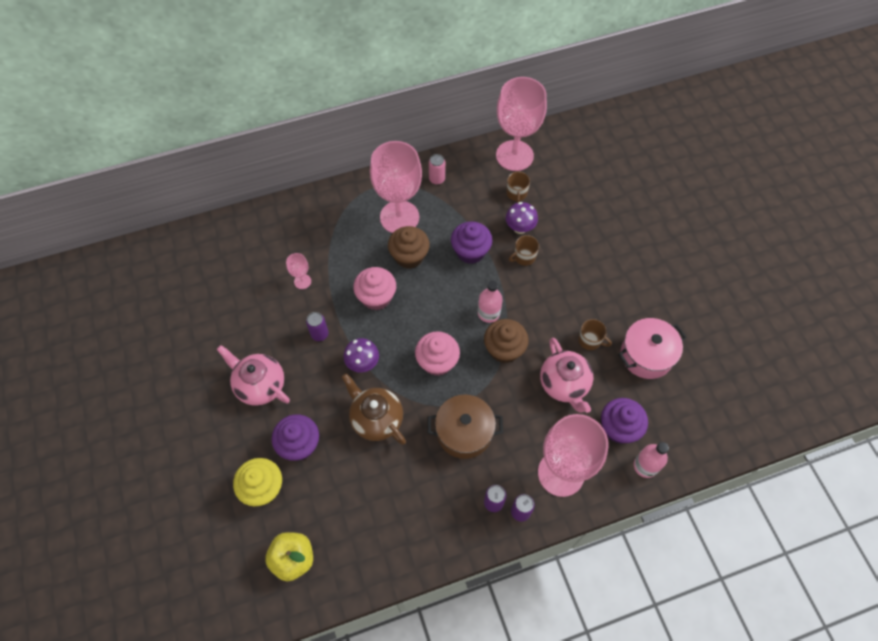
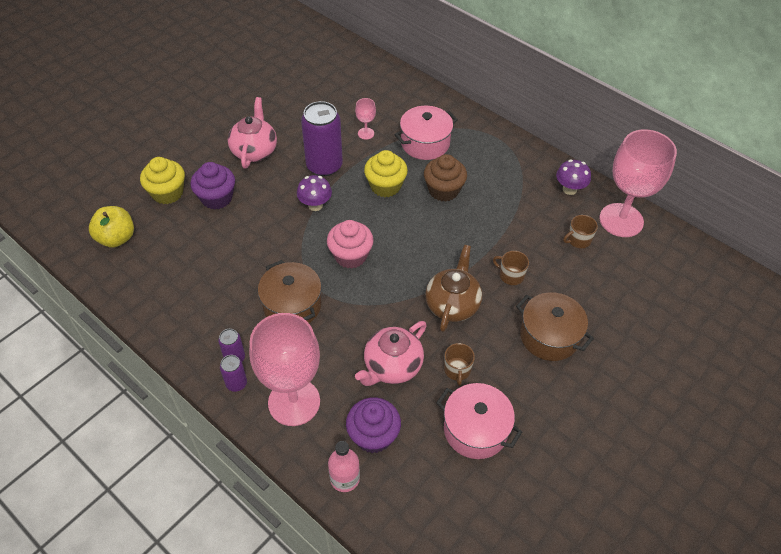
camera: 60 degrees right, 10 degrees down
purple can [306,312,329,341] -> purple can [301,101,343,176], size x2.09
brown teapot [342,373,406,445] -> brown teapot moved to [425,245,482,332]
pink cupcake [353,267,396,310] -> yellow cupcake [364,150,408,197]
pink goblet [370,141,422,233] -> none
pink can [429,154,445,185] -> none
purple cupcake [451,221,492,264] -> none
pink bottle [478,281,503,323] -> none
brown cupcake [484,319,529,363] -> none
purple mushroom [506,202,538,234] -> purple mushroom moved to [556,159,591,195]
none -> pink pot [394,106,458,160]
none -> brown pot [516,292,594,361]

